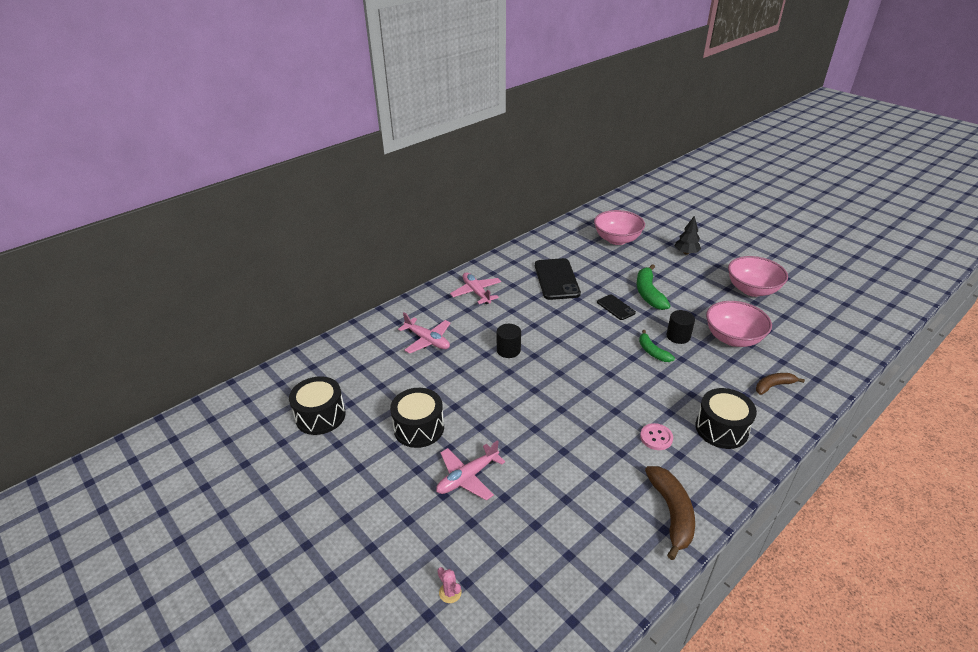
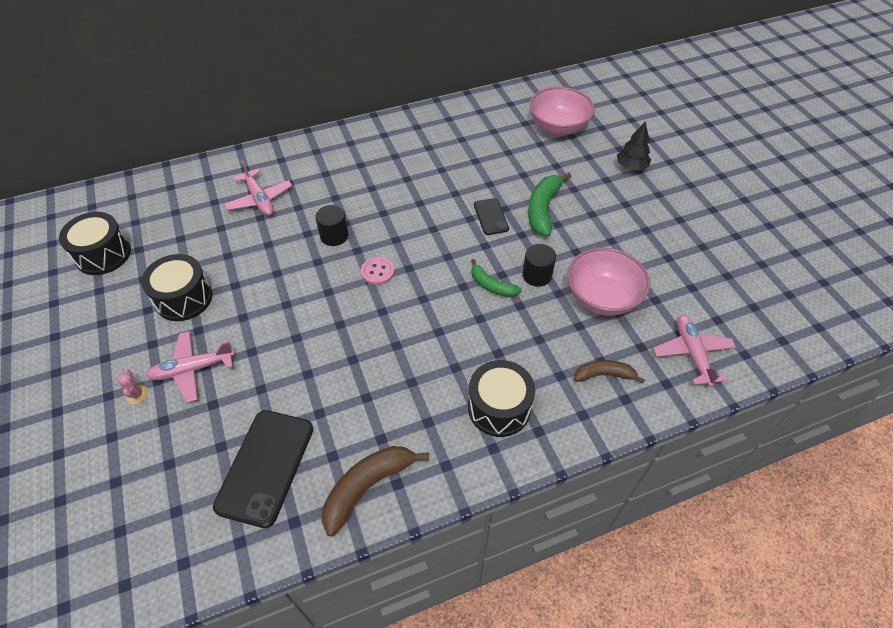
camera: 20 degrees right, 15 degrees up
pink cactus [437,567,462,603] -> pink cactus moved to [118,369,148,404]
pink plane [450,272,501,304] -> pink plane moved to [653,315,736,387]
black phone [535,258,581,300] -> black phone moved to [213,410,313,528]
green banana [639,330,675,362] -> green banana turned 45 degrees counterclockwise [471,259,522,297]
pink button [640,423,673,450] -> pink button moved to [361,257,395,285]
brown banana [645,466,695,560] -> brown banana turned 150 degrees counterclockwise [322,446,429,536]
pink bowl [728,256,788,297] -> none

